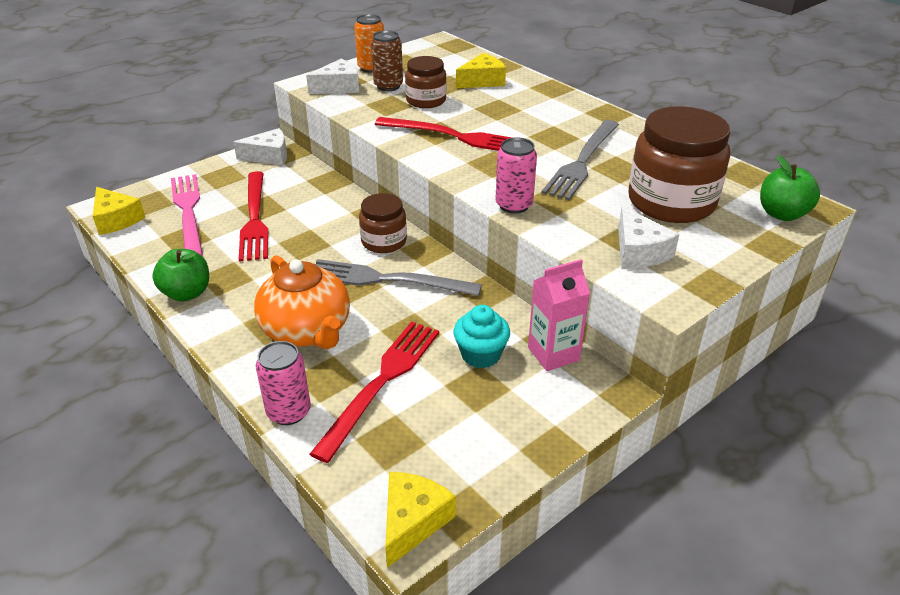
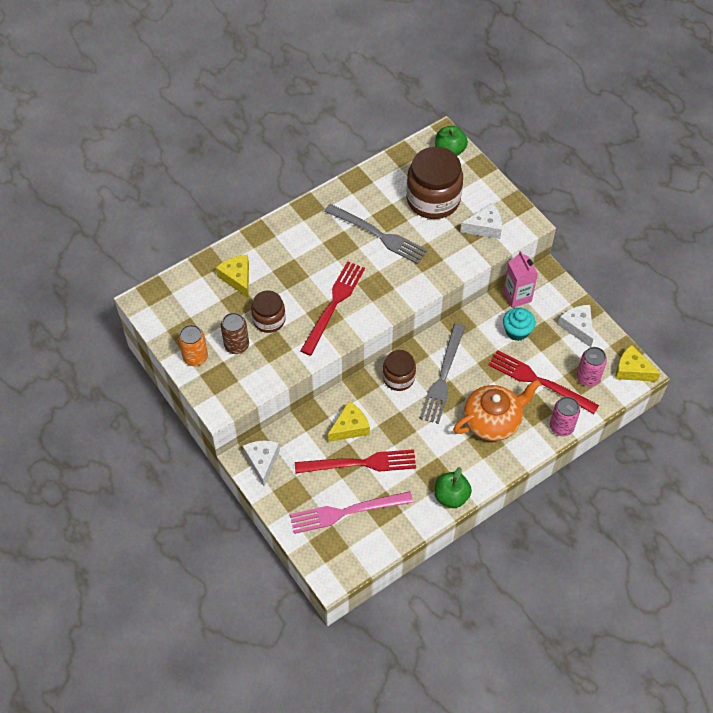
camera: 85 degrees left, 20 degrees up
yellow cheese [93,187,145,235] -> yellow cheese moved to [328,401,370,442]
white cheese [306,59,359,94] -> white cheese moved to [558,305,593,347]
pink can [495,137,537,214] -> pink can moved to [576,347,607,387]

